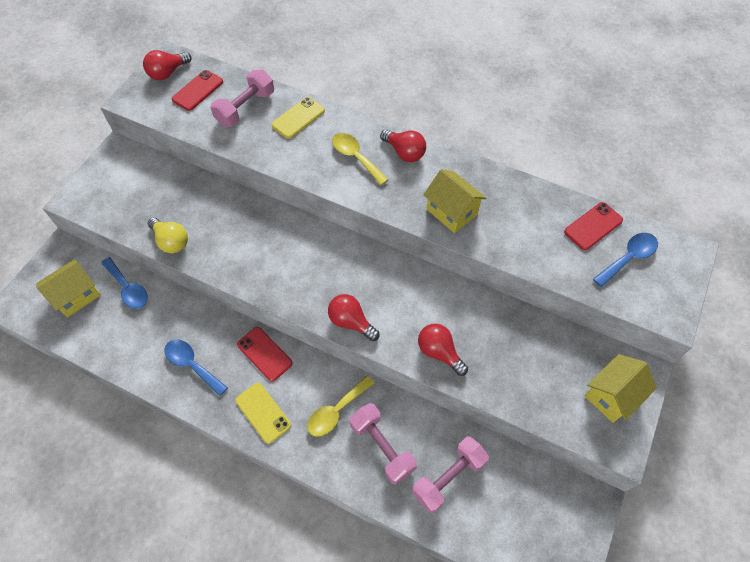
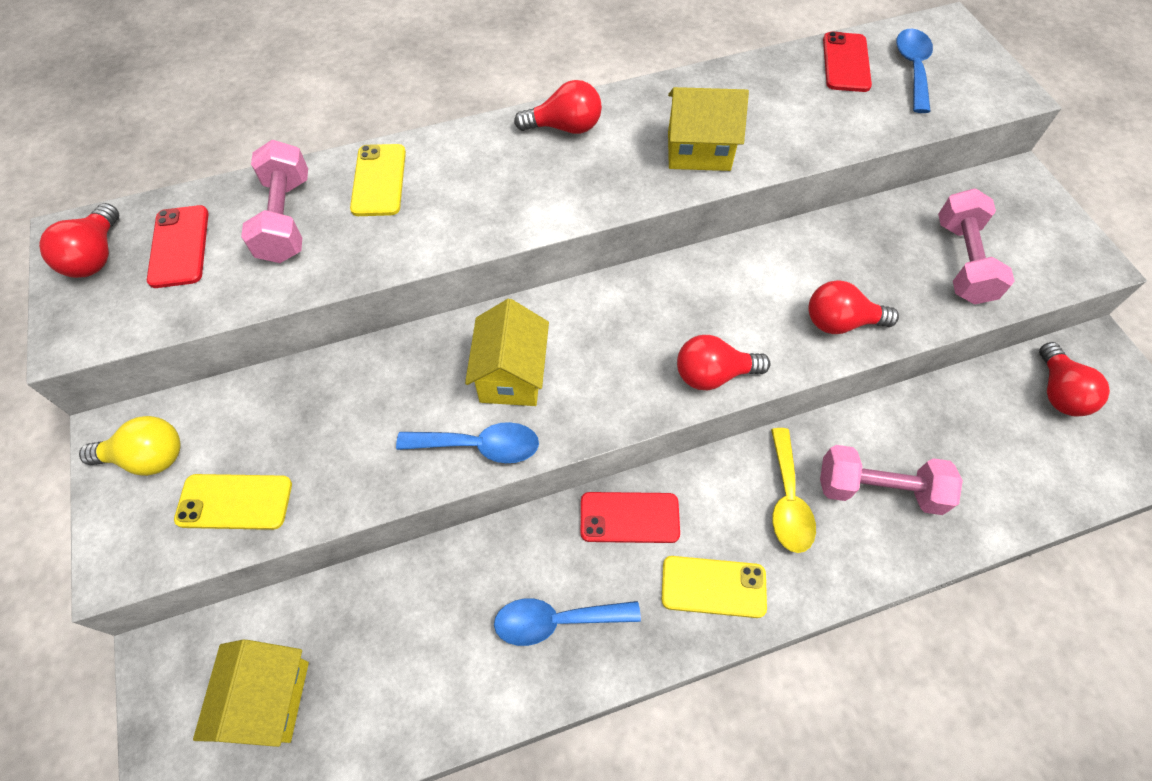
camera: 45 degrees left, 0 degrees up
blue spoon [101,257,148,309] -> blue spoon moved to [396,422,539,463]
yellow light bulb [148,217,188,253] -> yellow light bulb moved to [79,416,180,476]
yellow spoon [332,133,389,185] -> none
pink dumbbell [412,437,489,513] -> pink dumbbell moved to [938,188,1015,305]
yellow house [585,354,657,423] -> yellow house moved to [465,299,549,406]
none -> yellow phone [174,474,292,530]
none -> red light bulb [1039,342,1110,416]

